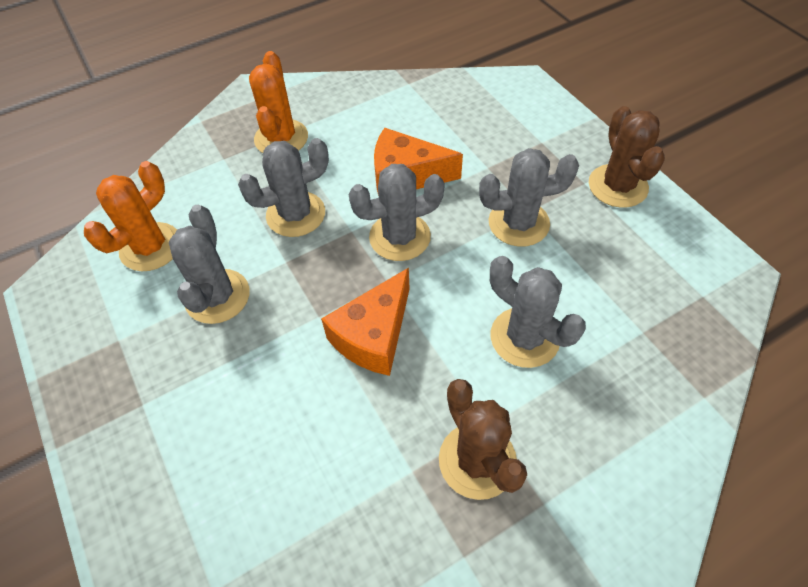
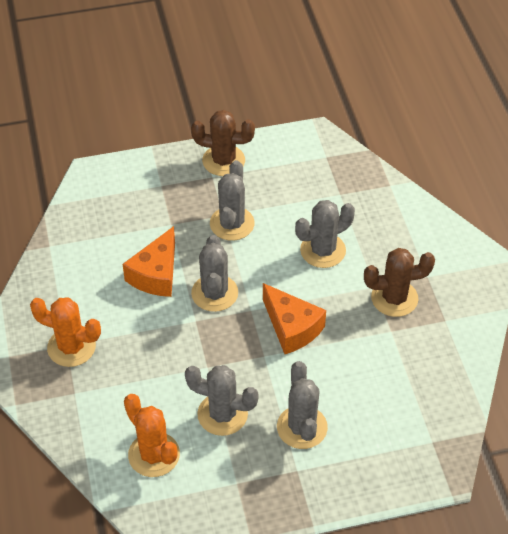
camera: 75 degrees left, 5 degrees down
grey cactus [238,138,329,237] -> grey cactus moved to [277,361,328,449]

